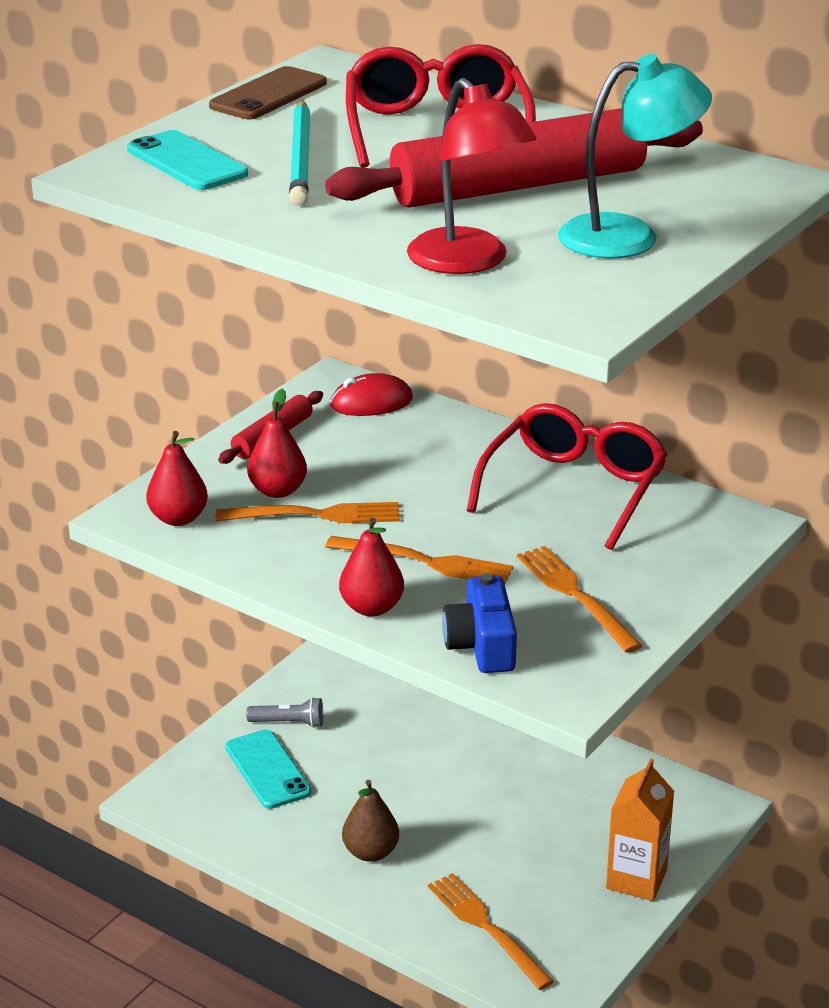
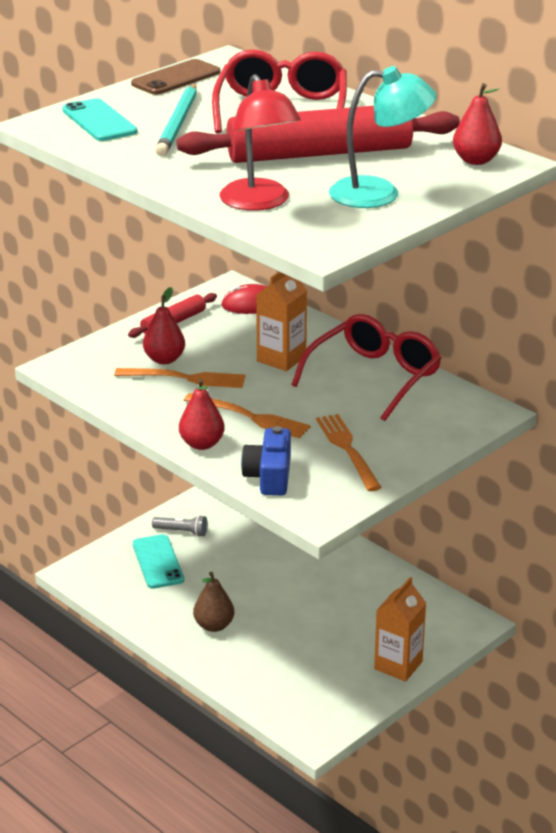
camera: 10 degrees right, 0 degrees up
red pear [146,431,208,526] -> red pear moved to [453,83,502,165]
orange fork [428,873,554,990] -> none
none -> orange carton [256,272,307,371]

